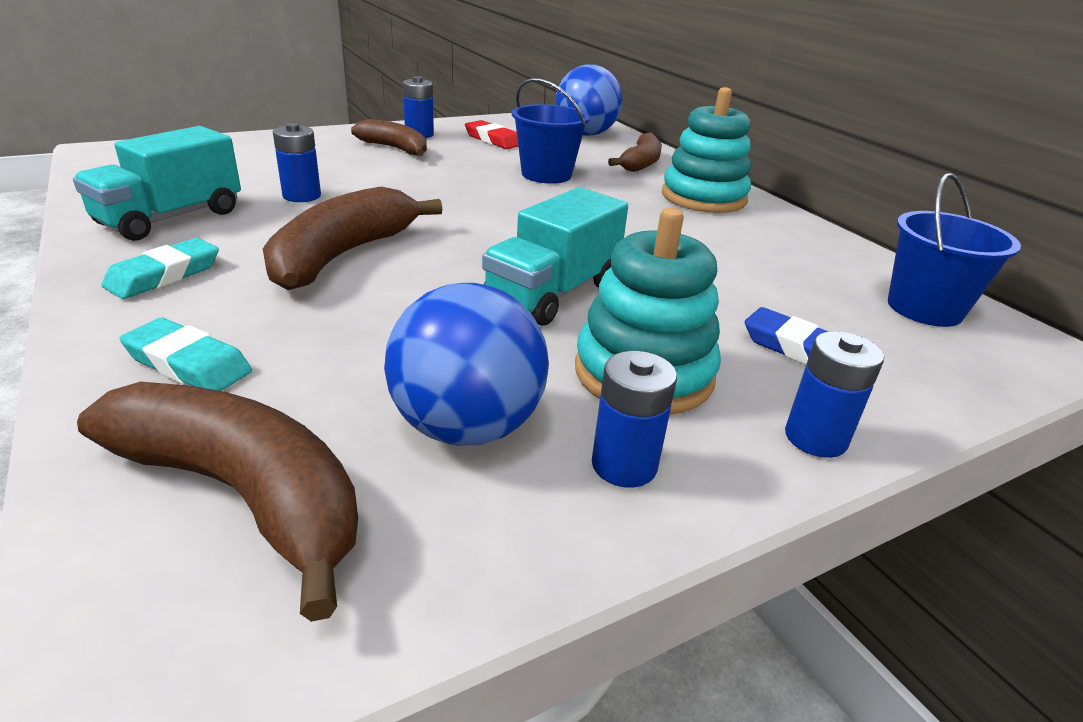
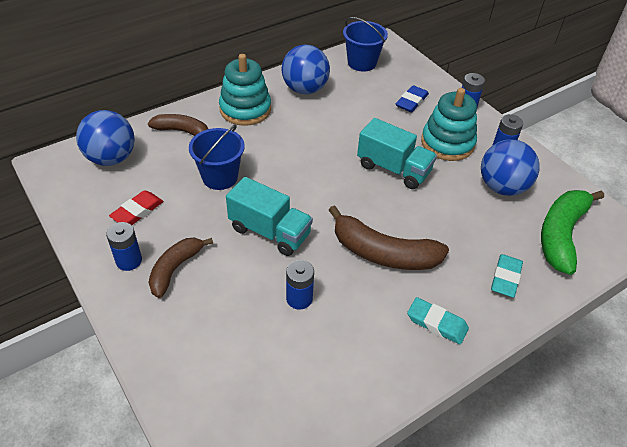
camera: 95 degrees left, 15 degrees up
turquoise truck [73,126,241,241] -> turquoise truck moved to [226,177,313,256]
brown banana [77,382,358,622] -> green banana [541,190,604,275]
none -> blue ball [282,45,330,94]

